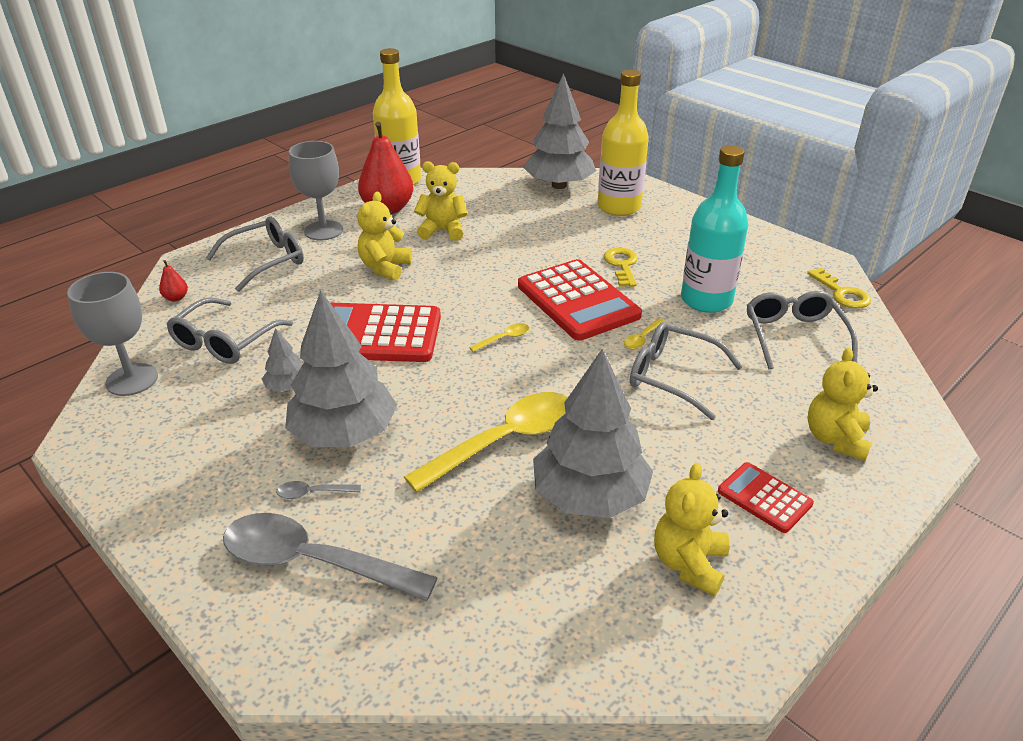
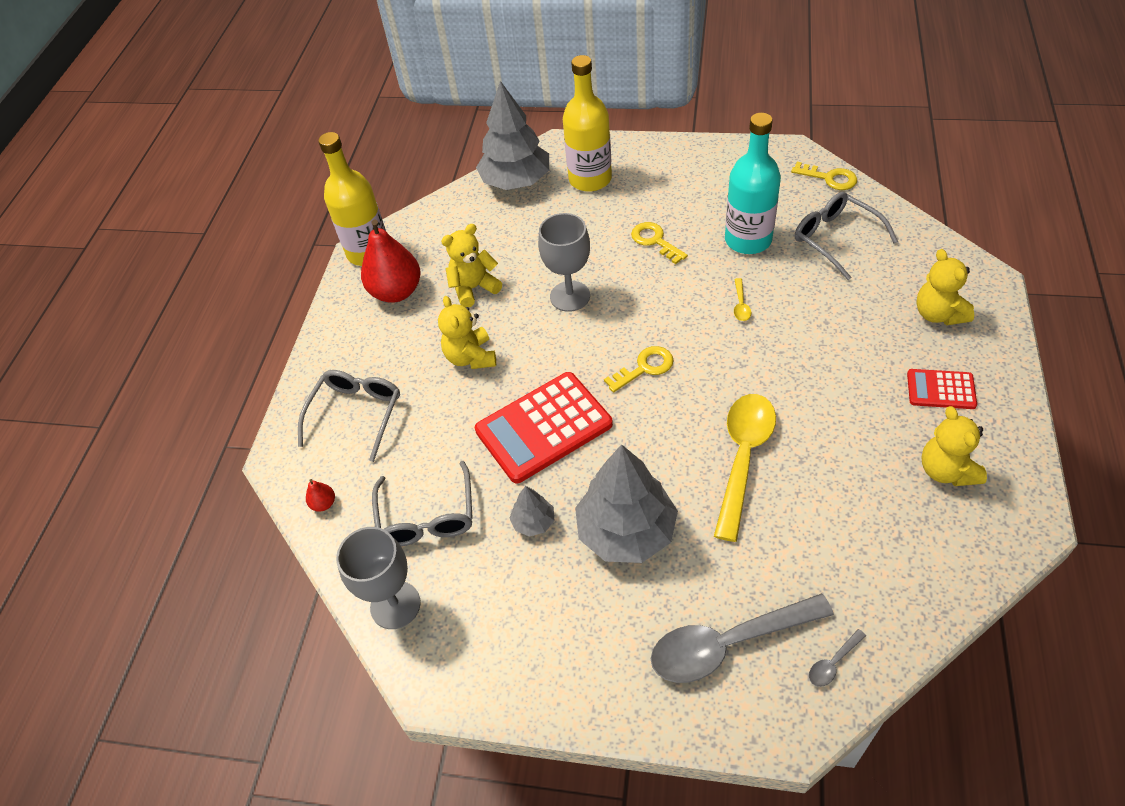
camera: 30 degrees left, 15 degrees up
grey spoon [276,481,361,499] -> grey spoon moved to [809,629,866,687]
grey goblet [289,141,343,240] -> grey goblet moved to [538,213,590,312]
yellow spoon [469,323,529,352] -> yellow key [604,346,674,393]
red calculator [518,259,642,341] -> none
grey tree [533,349,653,518] -> none
grey glasses [630,322,743,420] -> none

